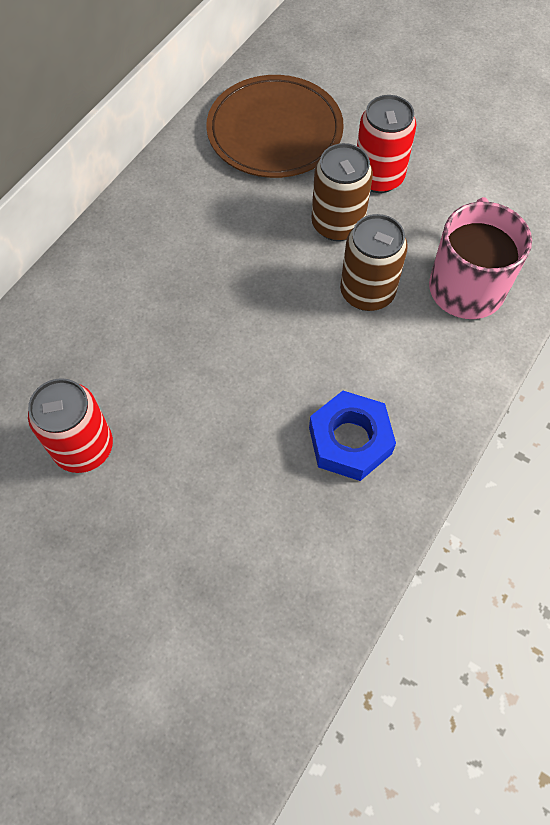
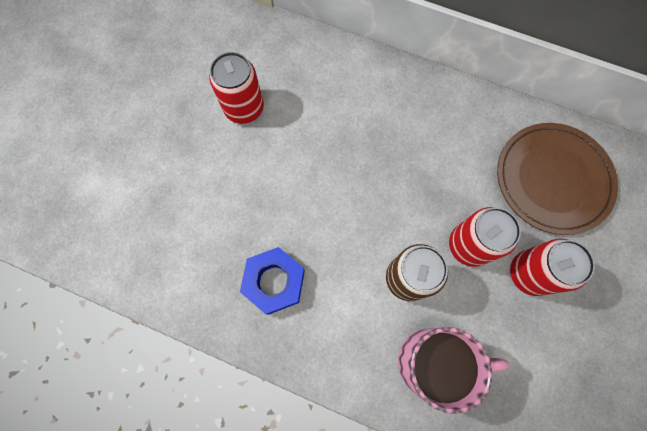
camera: 80 degrees right, 10 degrees up
brown can [311,143,373,241] -> red can [449,207,521,267]

